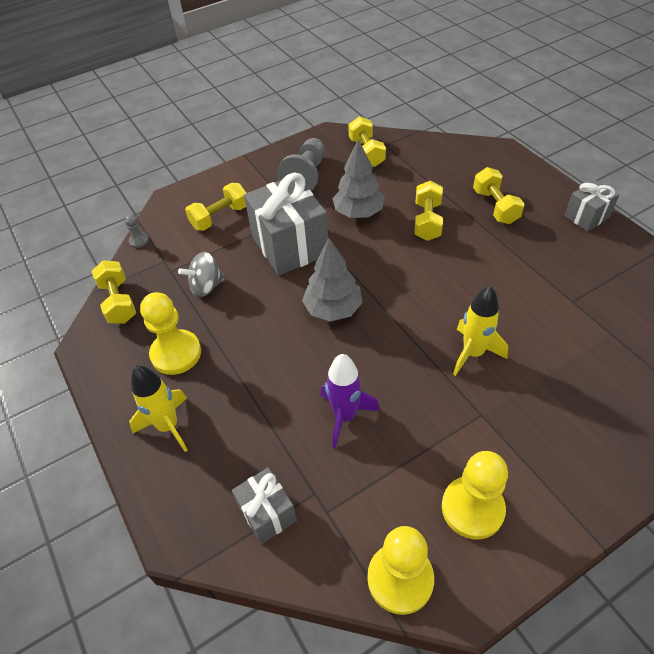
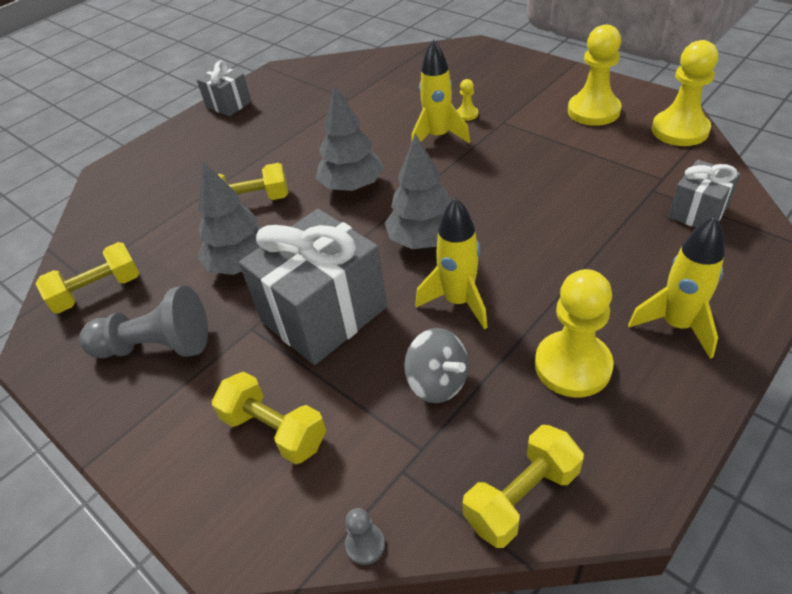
camera: 105 degrees left, 5 degrees down
purple rocket [321,354,380,448] -> none
yellow dumbbell [473,167,525,224] -> none
none -> grey tree [316,84,384,191]
none -> yellow rocket [415,197,488,329]
none -> yellow pawn [457,79,478,121]

